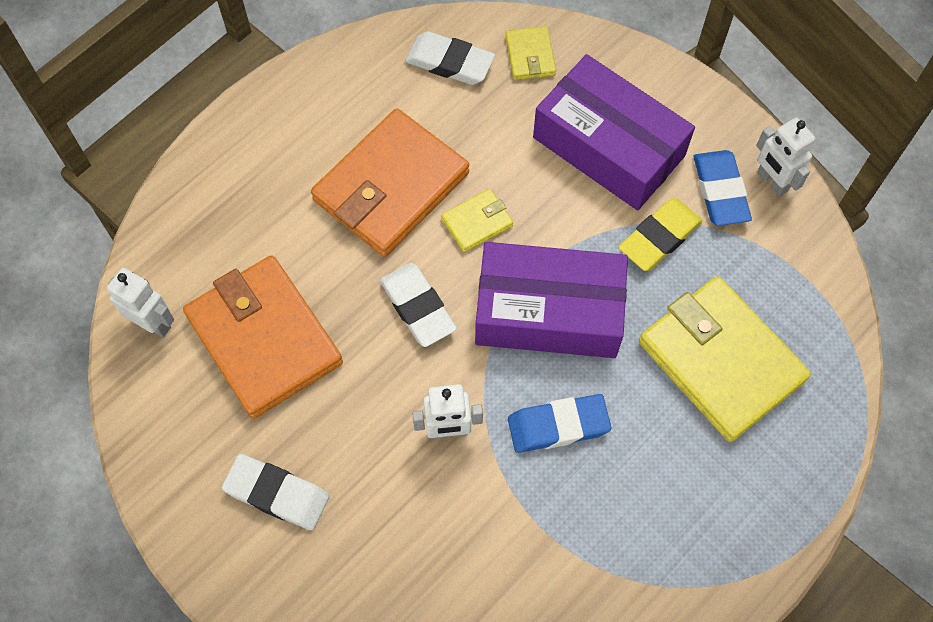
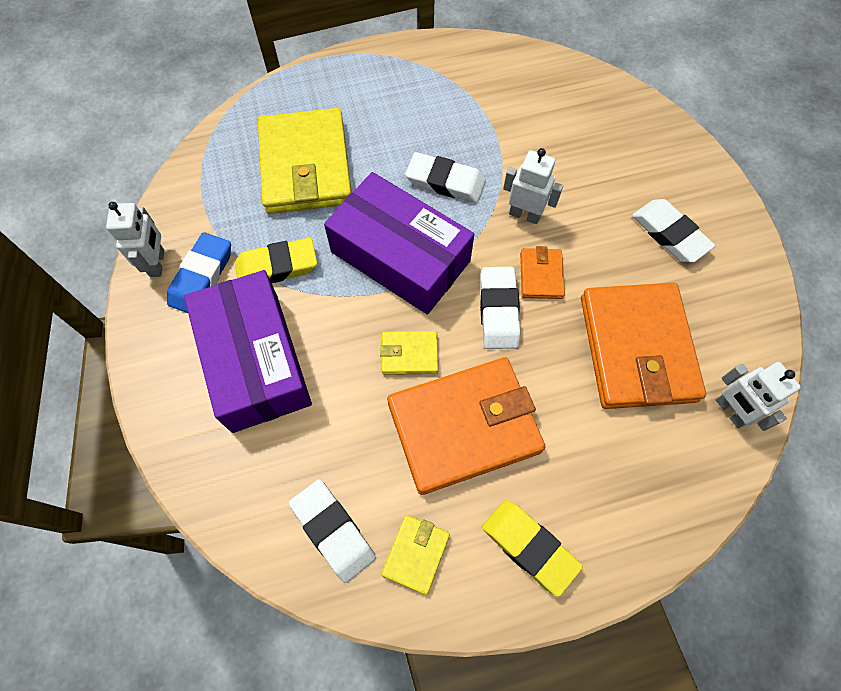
camera: 150 degrees left, 0 degrees up
yellow wallet [506,26,556,80] -> yellow wallet moved to [381,515,450,595]
blue eraser [508,394,611,453] -> white eraser [405,152,486,203]
none -> yellow eraser [482,500,583,597]
none -> orange wallet [520,246,565,299]

